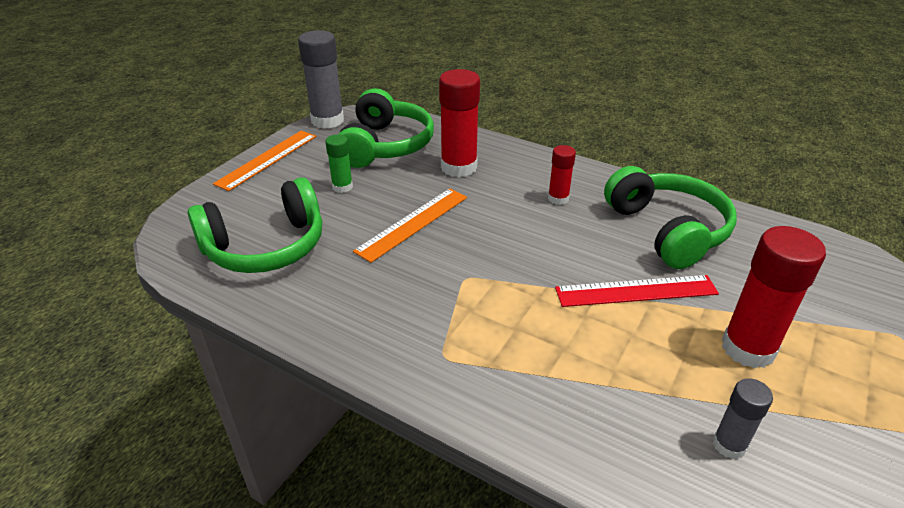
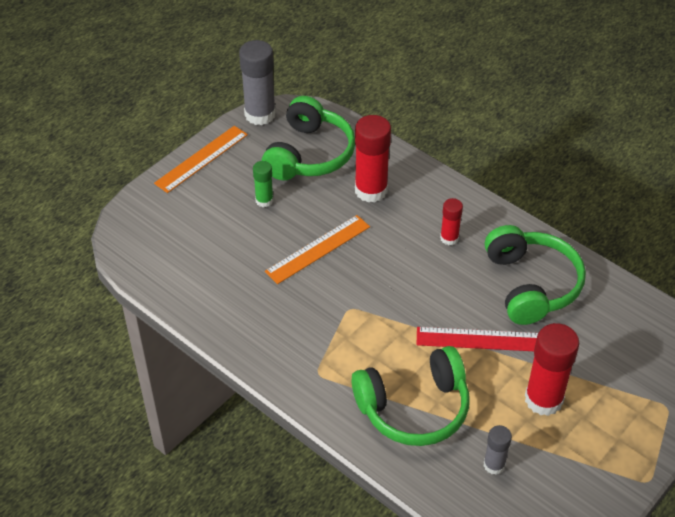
camera: 10 degrees right, 10 degrees up
green headphones [187,177,322,273] -> green headphones moved to [352,346,469,446]

